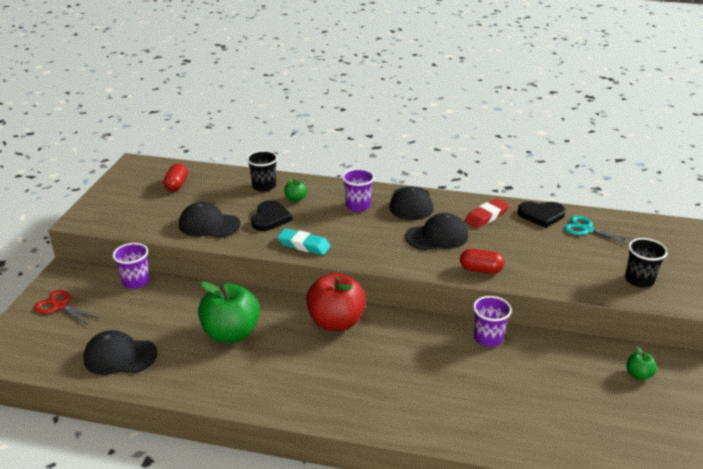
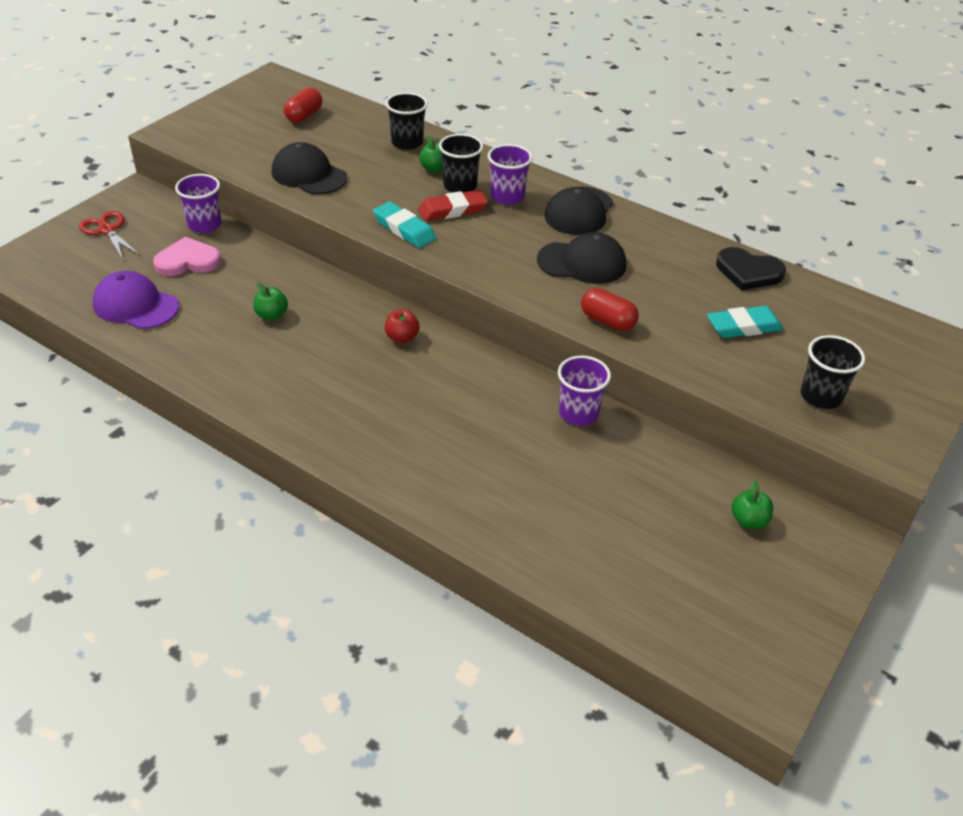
camera: 20 degrees right, 10 degrees up
black cap [83,330,158,375] -> purple cap [92,271,179,329]
green apple [198,281,260,343] -> green apple [253,283,288,320], size x0.44
black heart [251,200,293,231] -> none
red apple [306,273,366,331] -> red apple [385,309,420,343], size x0.44
red eraser [465,198,509,228] -> red eraser moved to [418,190,488,221]
turquoise scissors [564,216,634,245] -> none
none -> pink heart [153,237,221,276]
none -> black cup [439,134,483,192]
none -> turquoise eraser [707,306,784,338]

